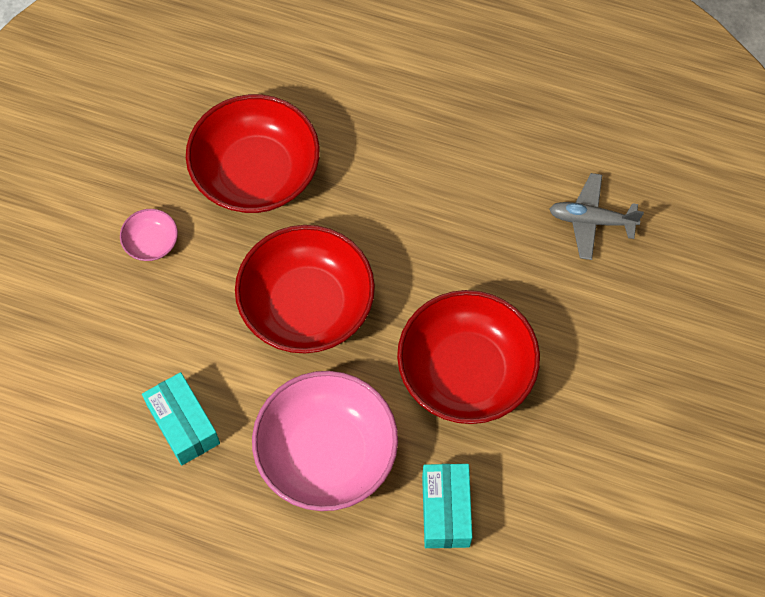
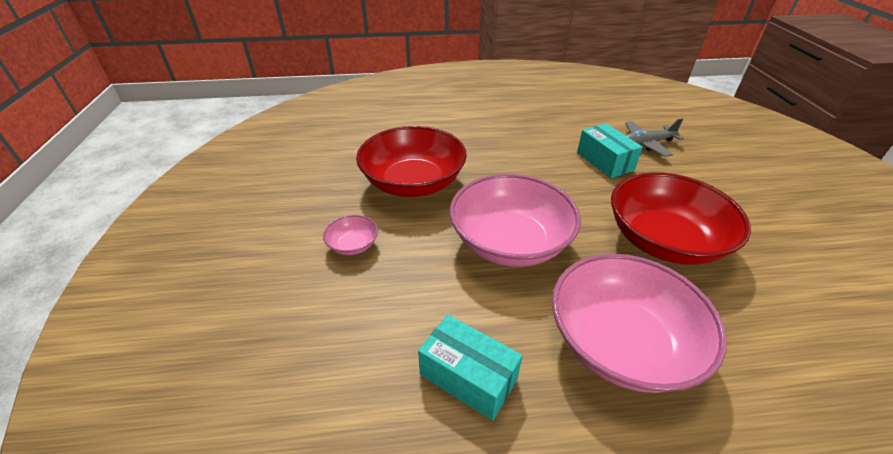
camera: 25 degrees left, 25 degrees down
red bowl [235,225,375,354] -> pink bowl [450,174,581,267]
turquoise box [422,464,472,548] -> turquoise box moved to [577,123,643,178]

